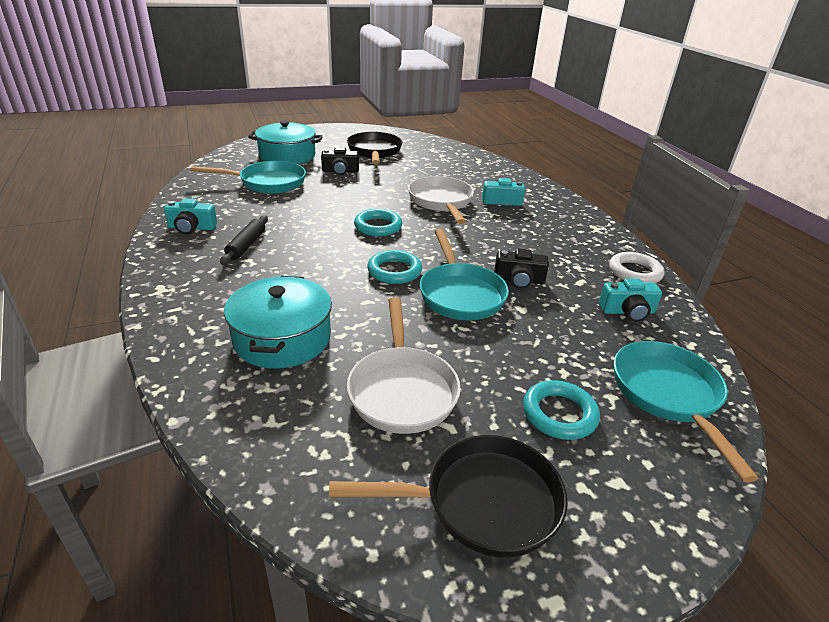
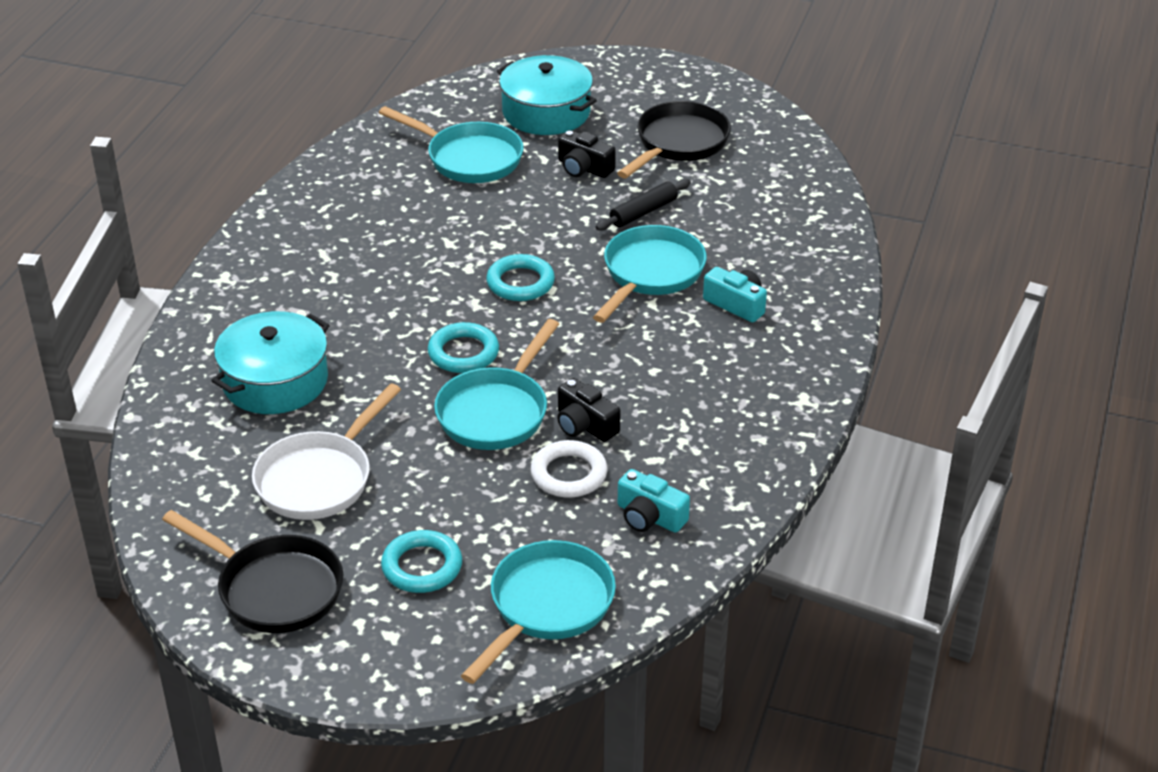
camera: 40 degrees right, 5 degrees up
turquoise camera [164,199,217,234] -> none
black rolling pin [220,215,268,265] -> black rolling pin moved to [596,179,691,231]
white pan [408,176,474,224] -> turquoise pan [593,225,707,323]
white ring [609,252,665,283] -> white ring moved to [531,440,607,497]

